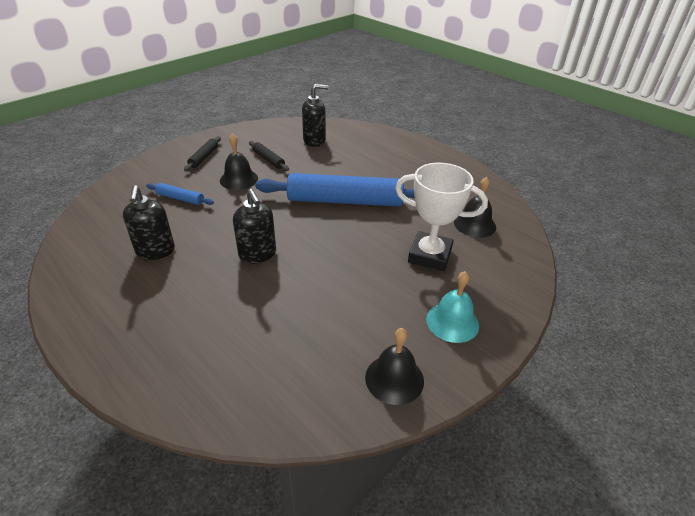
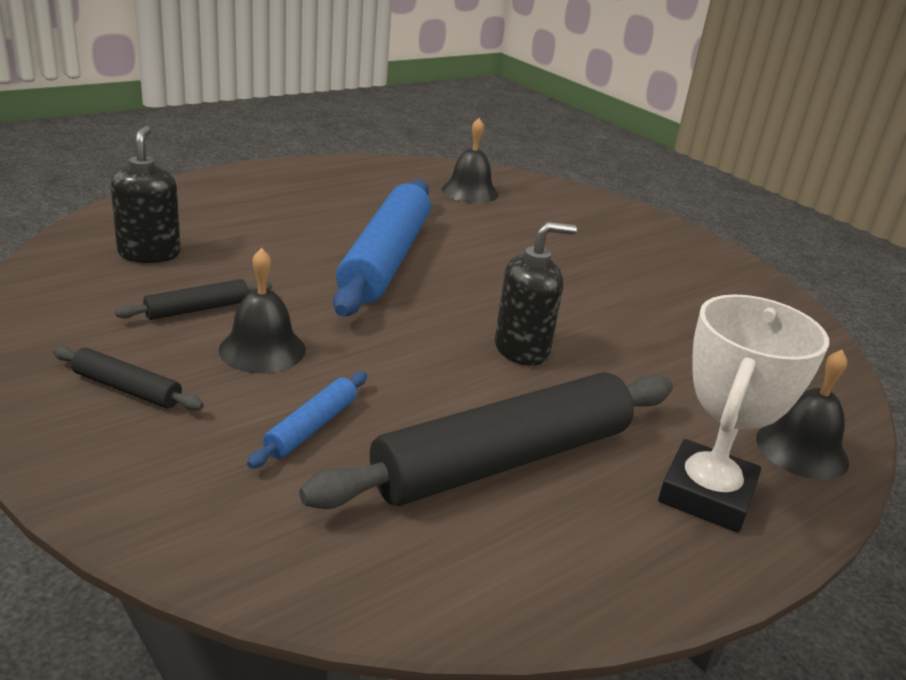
camera: 85 degrees left, 10 degrees down
black soap dispenser [123,185,175,260] -> black rolling pin [299,372,673,509]
black bell [365,328,424,405] -> black bell moved to [756,350,849,480]
white trophy [395,163,488,271] -> white trophy moved to [658,294,829,533]
turquoise bell [426,271,479,343] -> none

